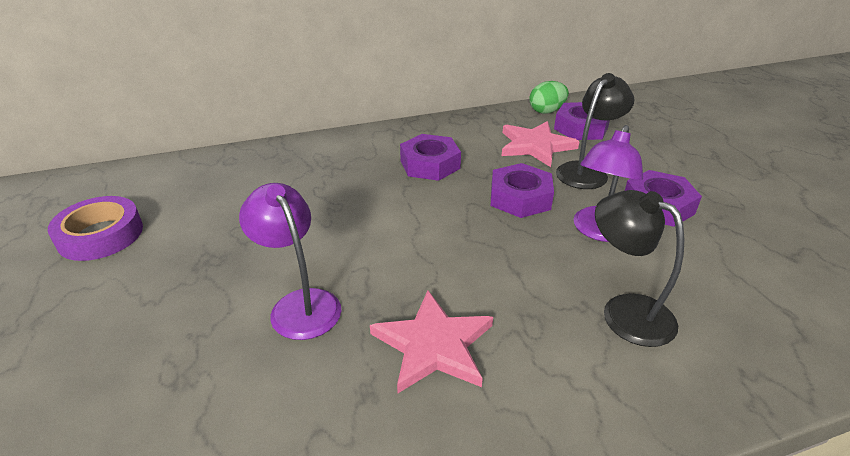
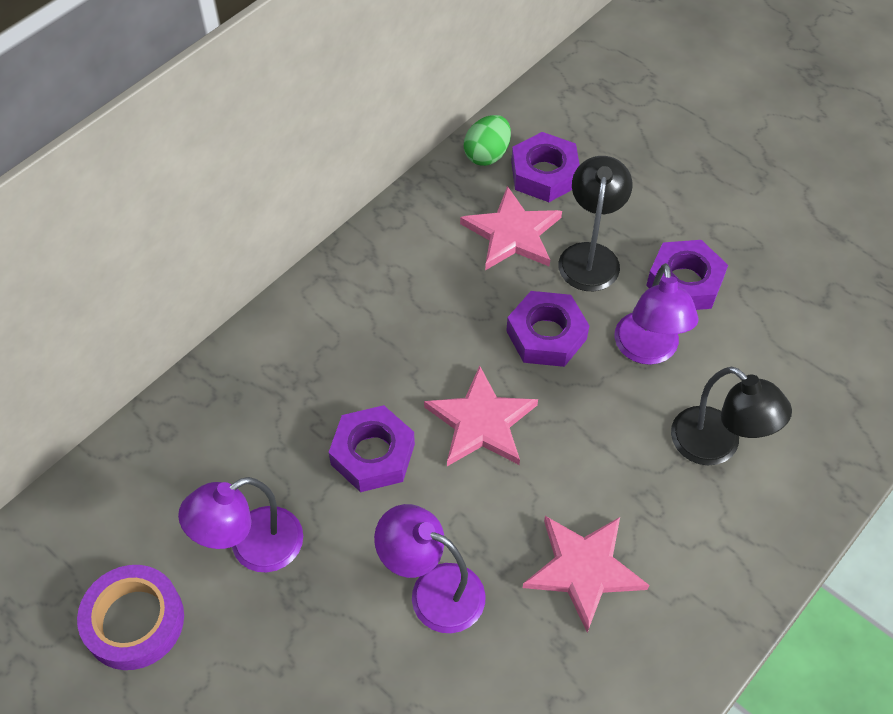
camera: 30 degrees left, 20 degrees up
purple nut [400,134,461,181] -> purple nut moved to [329,405,415,492]
black lamp [595,190,684,347] -> black lamp turned 150 degrees counterclockwise [671,367,792,465]
none -> purple lamp [178,477,303,572]
none -> pink star [424,366,538,466]

